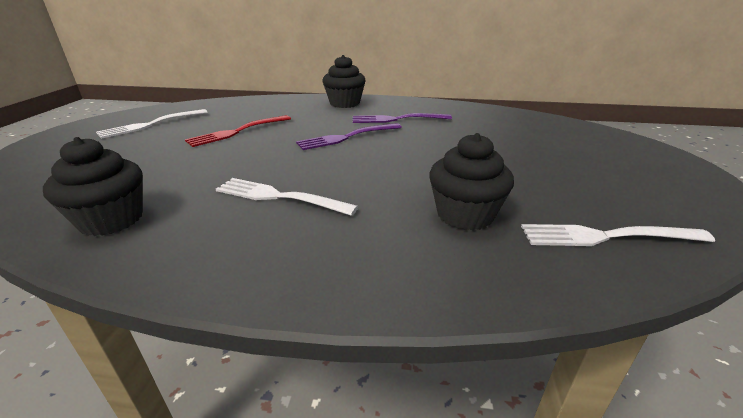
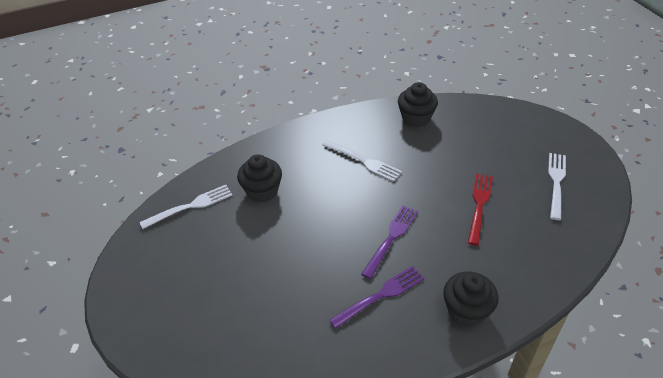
camera: 150 degrees right, 15 degrees up
white fork [216,178,358,216] -> white fork turned 45 degrees clockwise [322,140,402,182]

